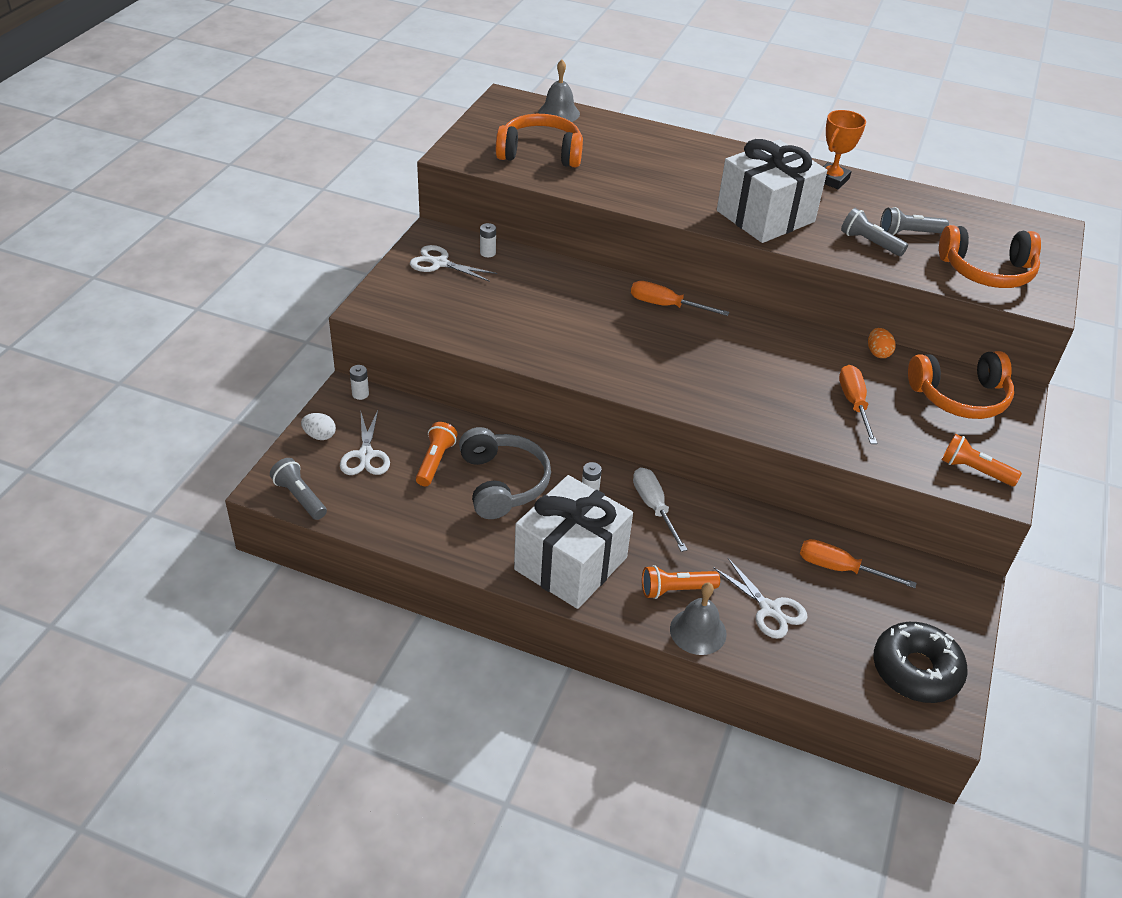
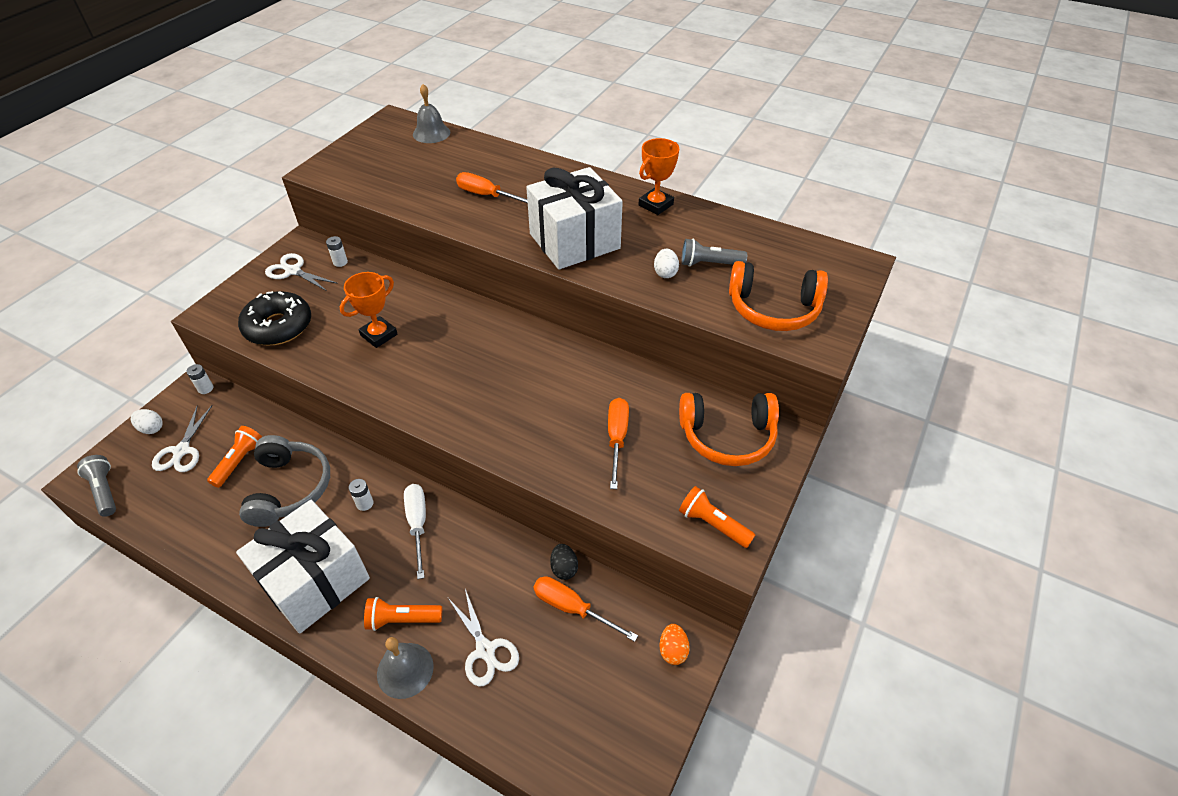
camera: 10 degrees right, 5 degrees up
orange headphones [496,114,583,168] -> none
orange screwdriver [631,281,729,316] -> orange screwdriver moved to [456,172,528,204]
grey flashlight [841,208,908,256] -> white egg [654,249,679,278]
orange egg [868,328,896,358] -> orange egg moved to [659,624,690,665]
black donut [873,622,968,703] -> black donut moved to [238,291,311,345]
none -> orange trophy [340,272,398,348]
none -> black egg [550,544,578,580]

